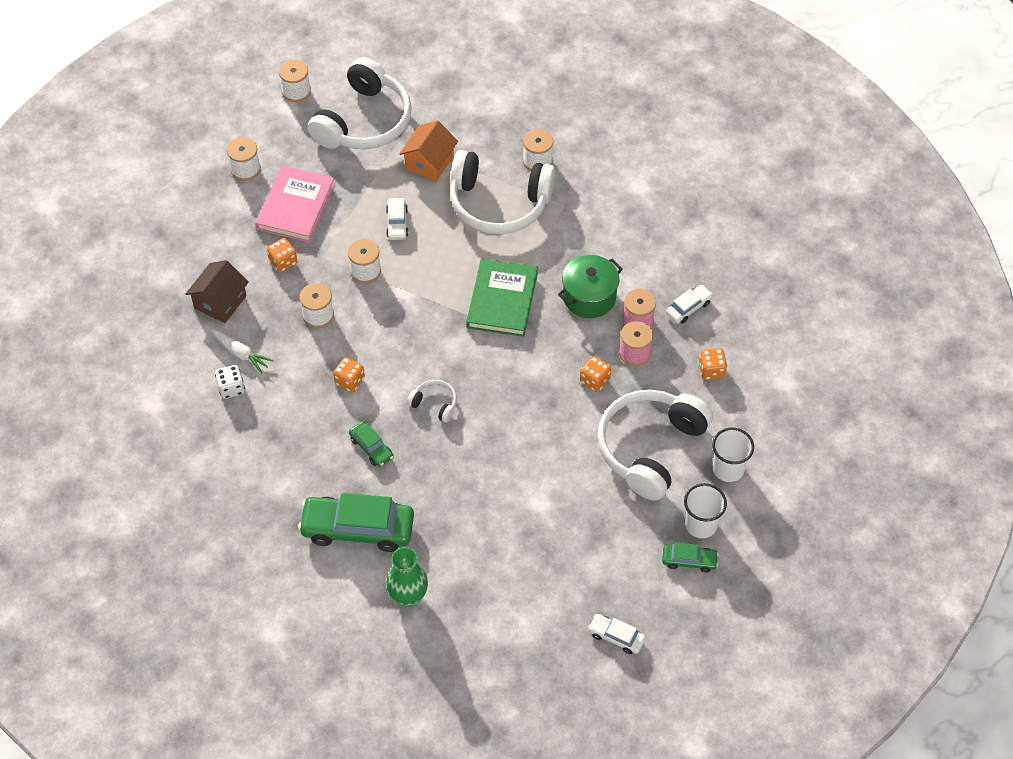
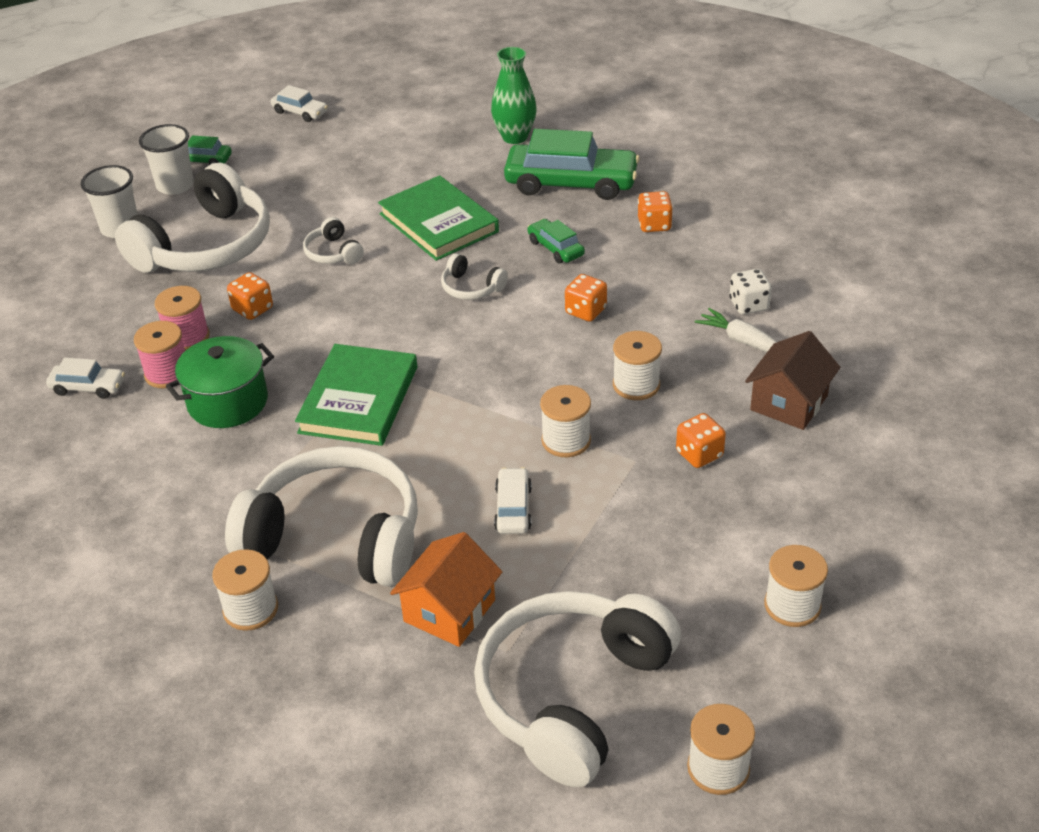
camera: 175 degrees left, 15 degrees down
pink book [255,165,335,243] -> none
white car [666,285,713,324] -> white car turned 135 degrees counterclockwise [46,358,125,399]
orange dice [698,348,727,380] -> orange dice moved to [638,191,673,232]
none -> white headphones [303,217,364,264]
none -> green book [378,175,499,261]

